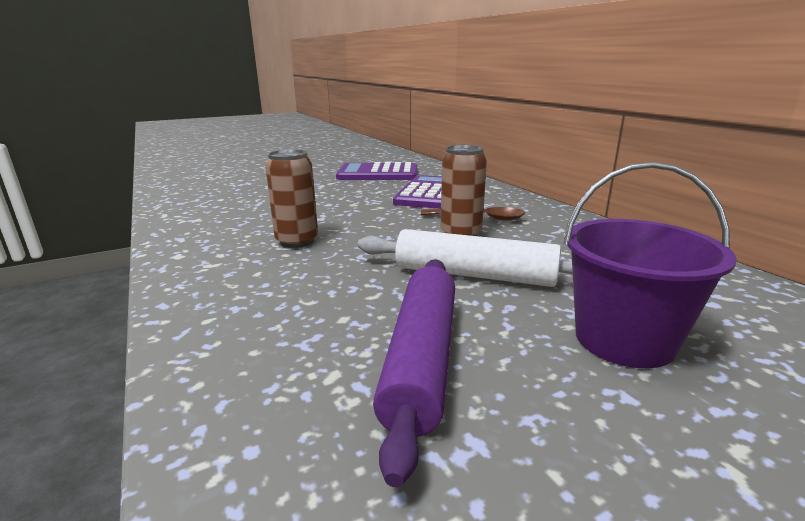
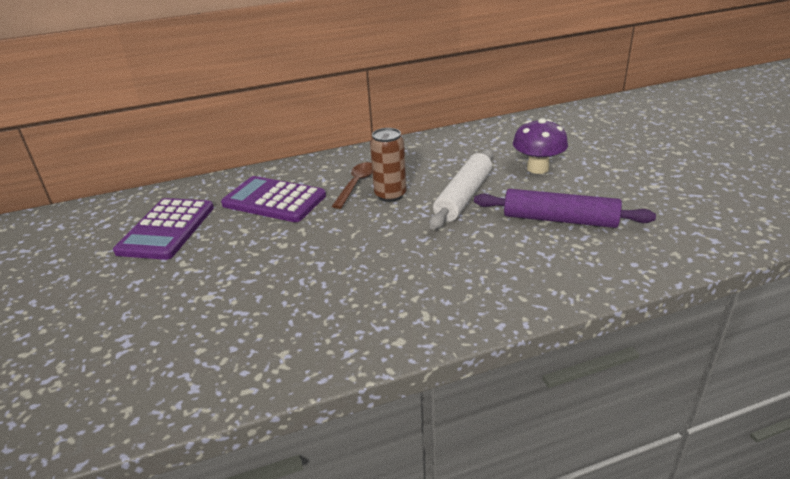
camera: 80 degrees left, 10 degrees up
brown can [265,149,318,248] -> none
purple bucket [564,162,737,368] -> purple mushroom [513,118,568,174]

